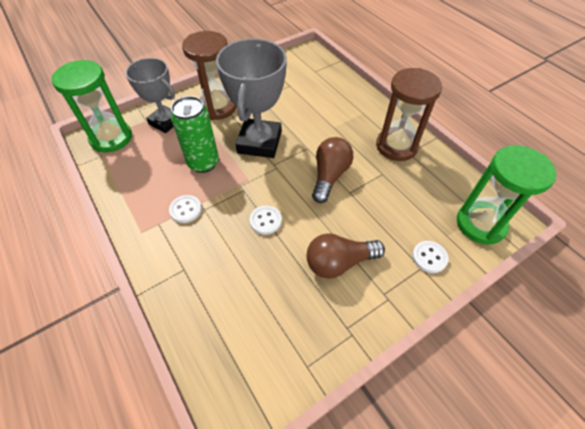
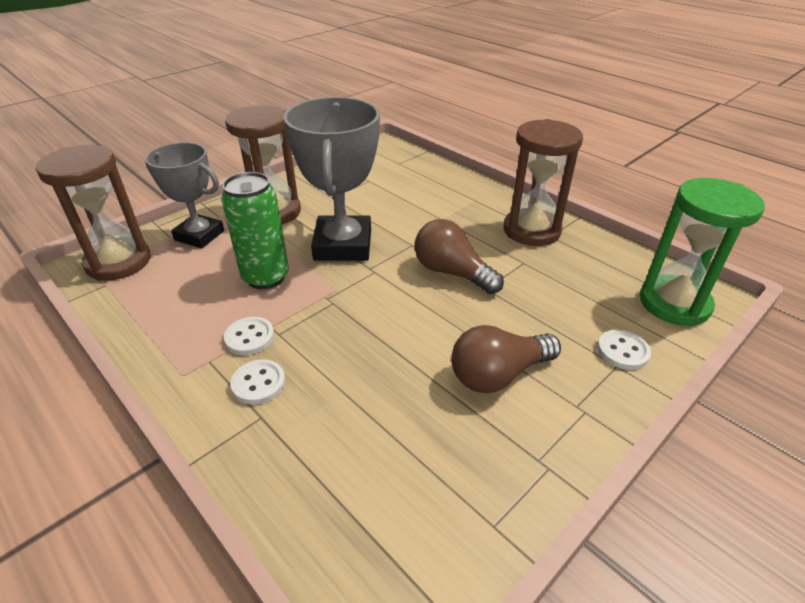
camera: 10 degrees left, 15 degrees down
green hourglass [51,60,132,153] -> brown hourglass [36,145,151,281]
white button [250,206,282,235] -> white button moved to [230,359,285,405]
brown light bulb [312,137,353,203] -> brown light bulb turned 60 degrees counterclockwise [415,219,504,294]

